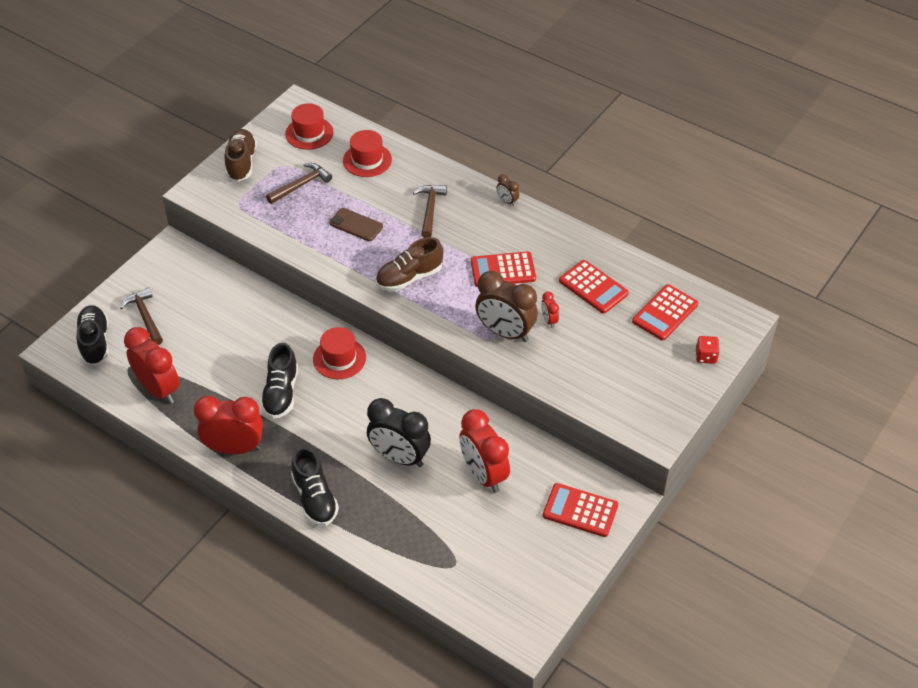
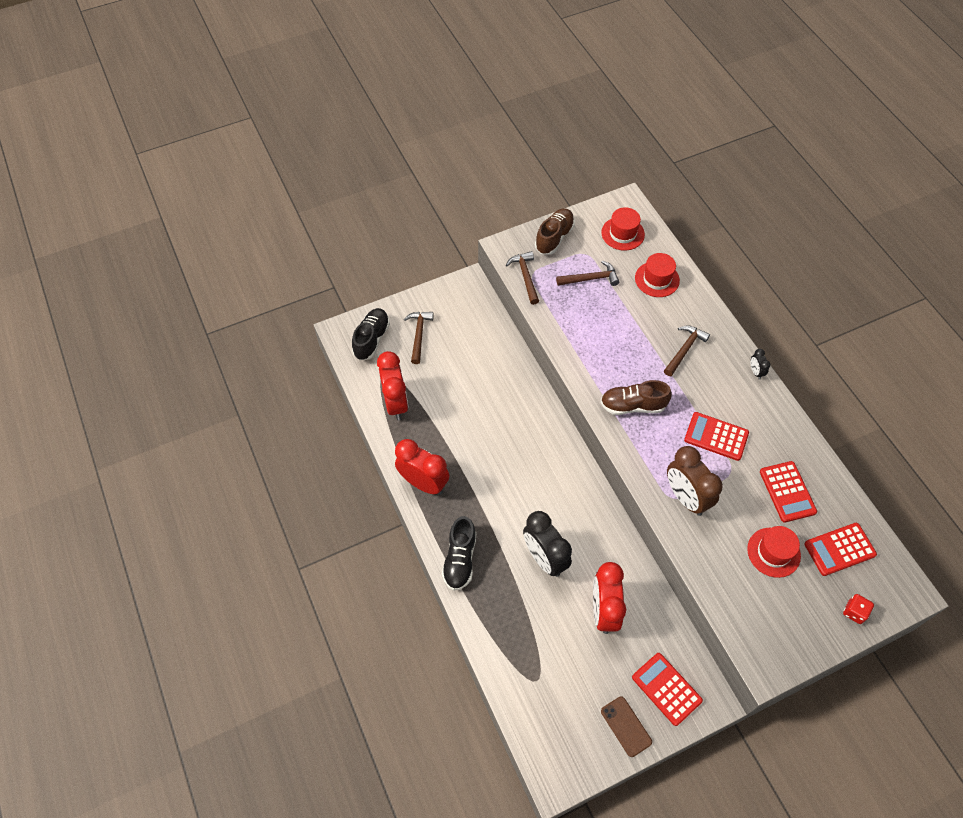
camera: 30 degrees right, 10 degrees up
black shoe [260,343,298,419] -> none
red hat [313,327,366,379] -> red hat moved to [747,526,801,578]
brown phone [329,208,383,241] -> brown phone moved to [601,696,652,757]
brown clock [497,174,519,206] -> black clock [751,349,770,380]
red clock [541,292,559,328] -> none
none -> brown hammer [506,251,539,305]

